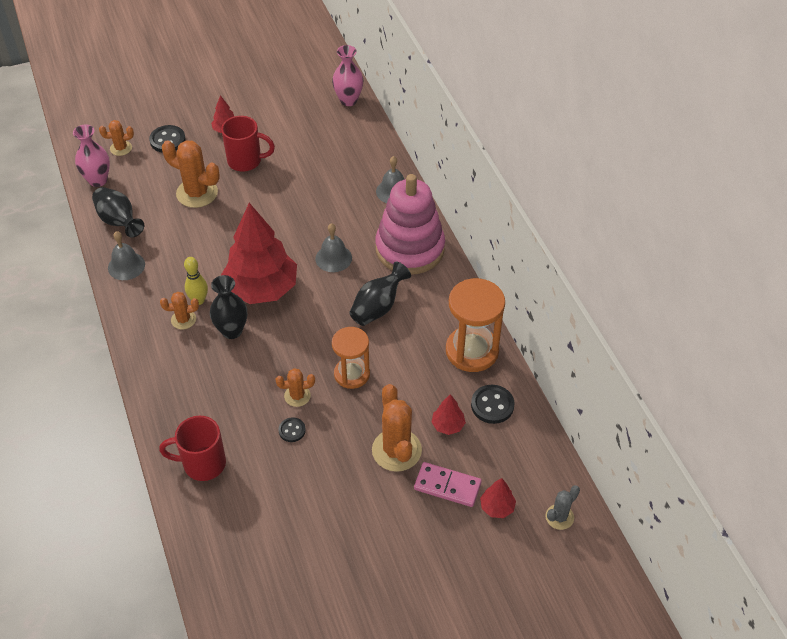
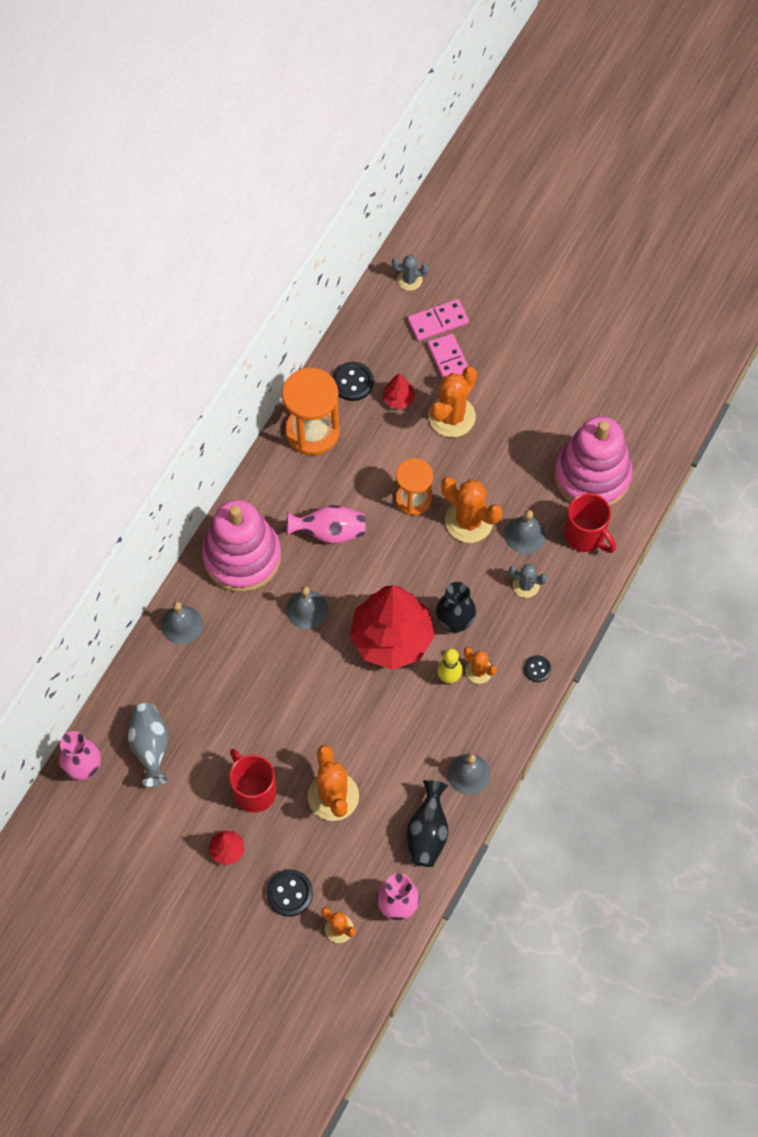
camera: 130 degrees left, 15 degrees up
orange cactus [276,368,315,407] -> orange cactus [441,477,502,543], size x1.82
black button [278,417,306,442] -> black button moved to [524,655,551,682]
black vase [349,262,411,326] -> pink vase [286,505,366,544]
red tree [480,478,516,518] -> pink domino [407,299,469,341]
none -> grey vase [128,703,169,787]
none -> grey bell [505,510,546,554]
none -> grey cactus [509,564,548,598]
none -> pink stacking toy [554,416,633,506]

